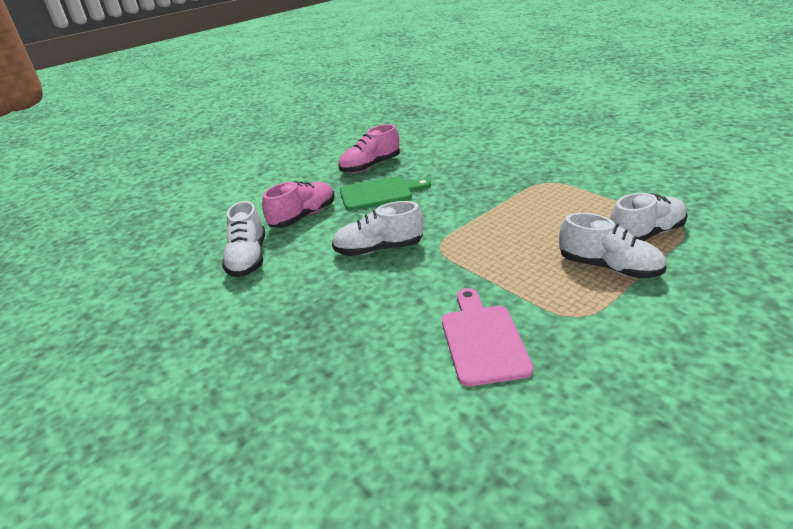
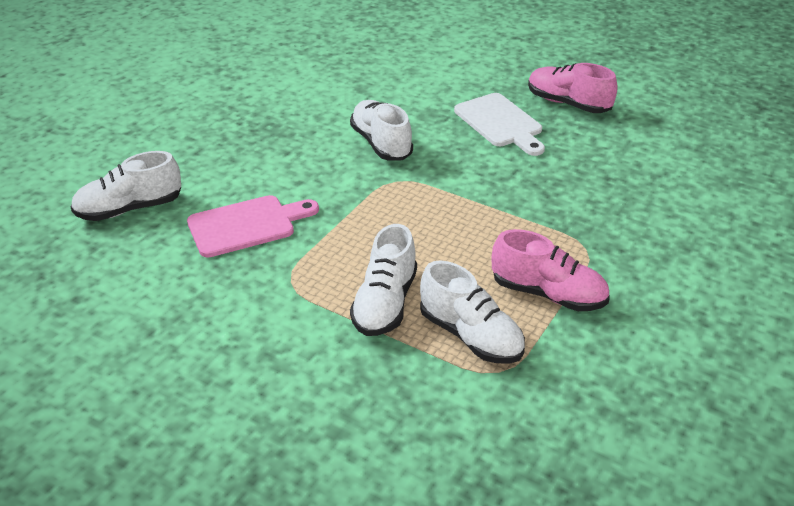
camera: 70 degrees right, 5 degrees up
white shoe [222,201,265,277] -> white shoe moved to [71,151,181,221]
pink shoe [262,181,335,228] -> pink shoe moved to [492,229,610,311]
green cutting board [340,176,431,211] -> white cutting board [454,93,545,156]

